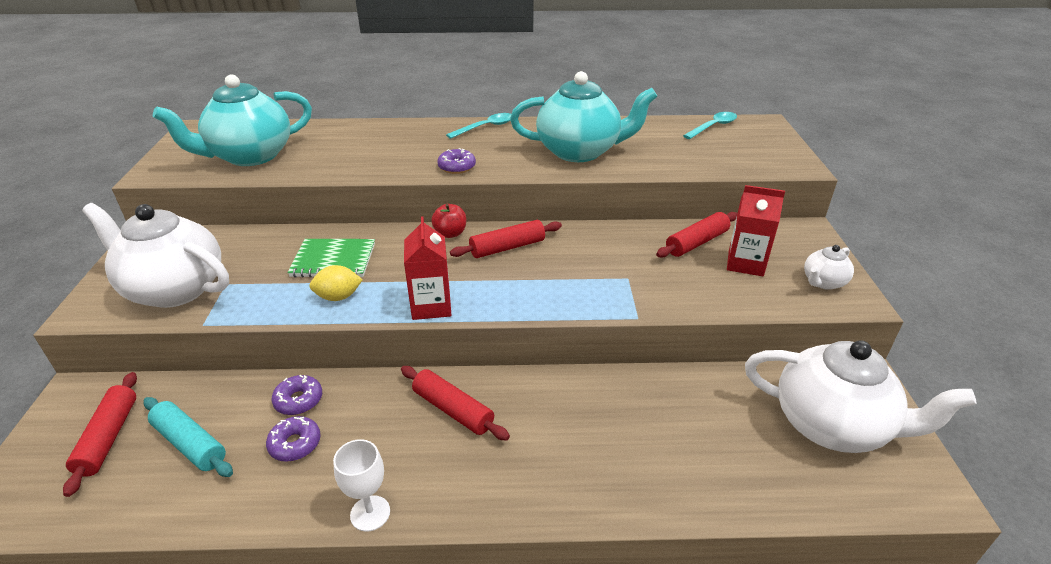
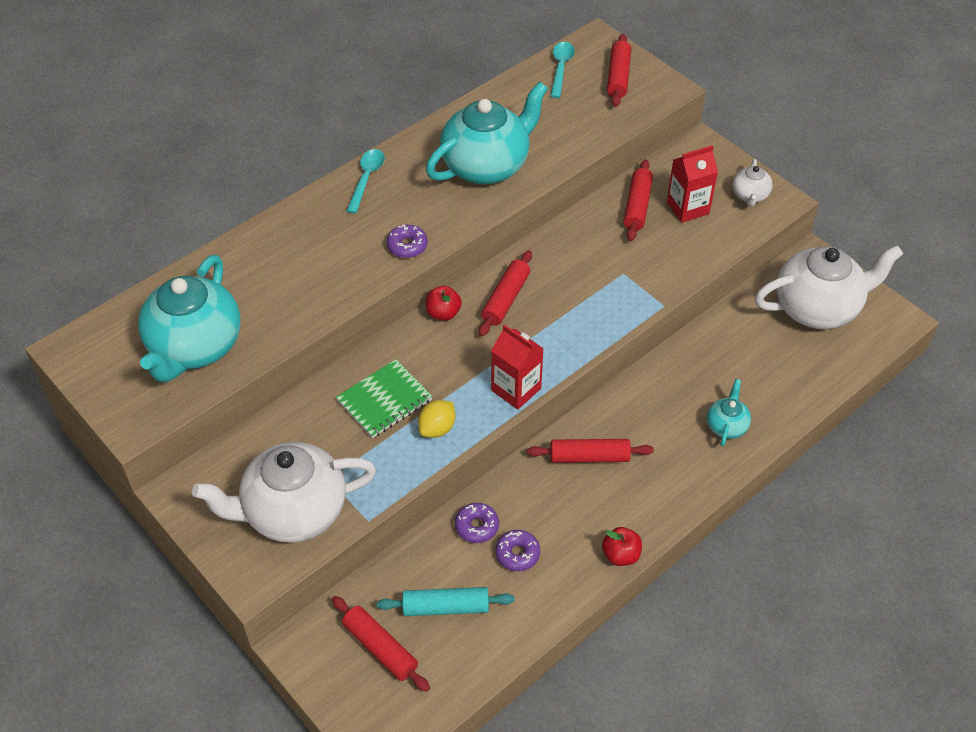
camera: 40 degrees left, 15 degrees up
white goblet [333,439,390,532] -> red apple [602,527,642,566]
none -> red rolling pin [607,34,631,107]
none -> turquoise teapot [707,379,751,447]

